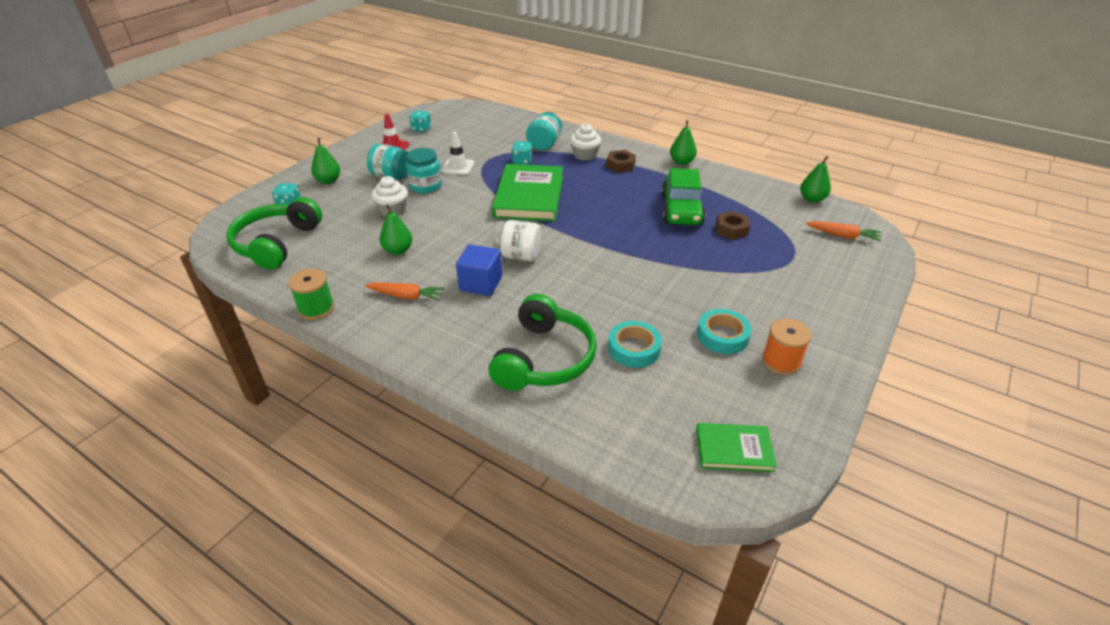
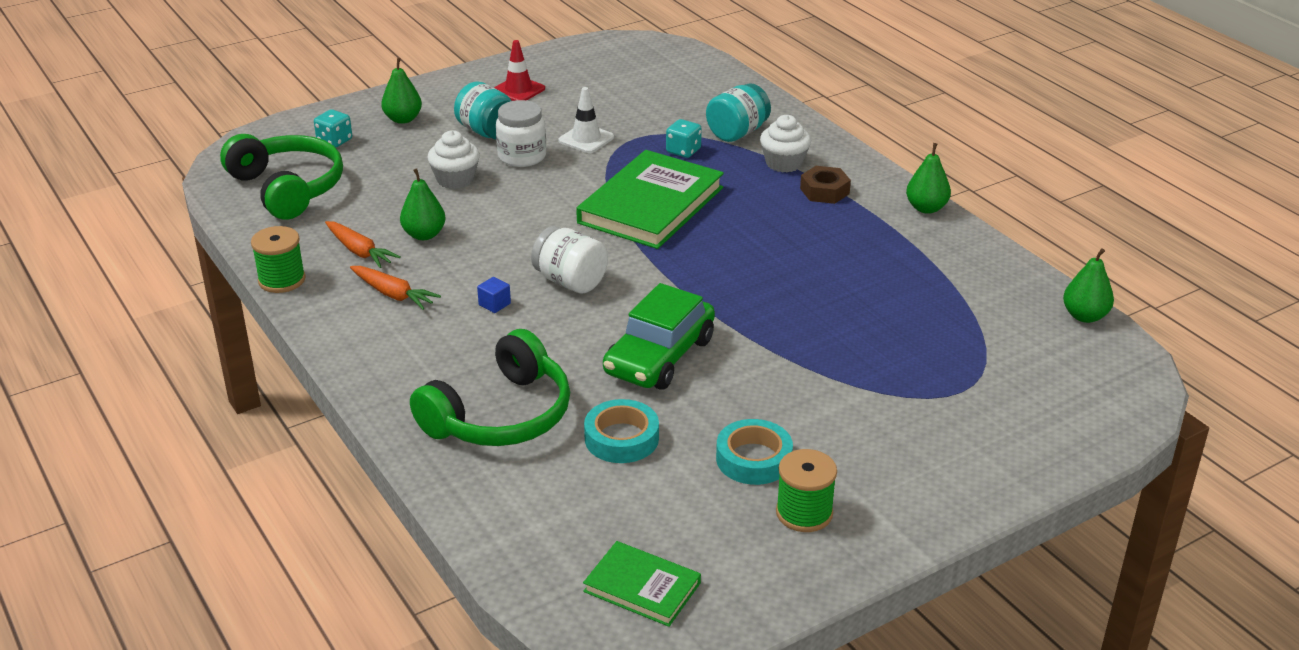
camera: 25 degrees right, 5 degrees down
green headphones [226,197,322,270] -> green headphones turned 105 degrees clockwise [220,134,343,220]
turquoise jar [406,148,442,193] -> white jar [496,100,546,167]
turquoise dice [409,110,431,132] -> none
blue cube [456,244,502,296] -> blue cube [477,277,511,313], size x0.48
green car [661,168,706,225] -> green car moved to [603,283,715,390]
brown nut [715,211,750,240] -> none
orange spool [762,319,812,375] -> green spool [776,449,837,532]
orange carrot [806,221,882,242] -> orange carrot moved to [325,221,401,268]

